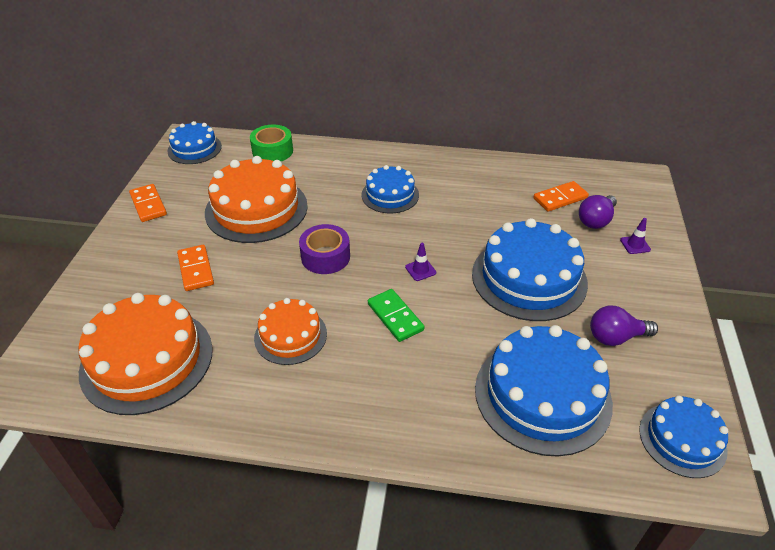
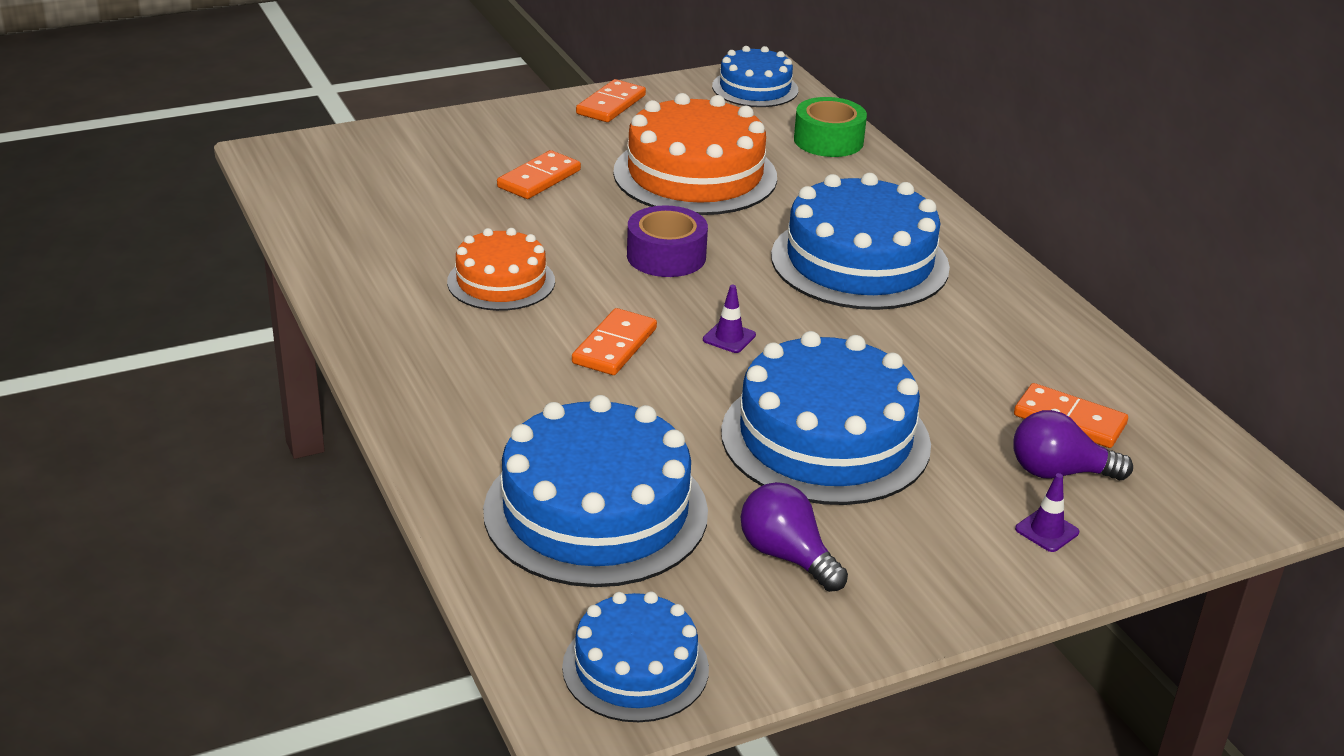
camera: 55 degrees right, 10 degrees down
orange cake [78,293,213,415] -> none
blue cake [362,165,419,213] -> blue cake [771,173,950,310], size x1.72
green domino [368,289,424,342] -> orange domino [572,308,657,375]

